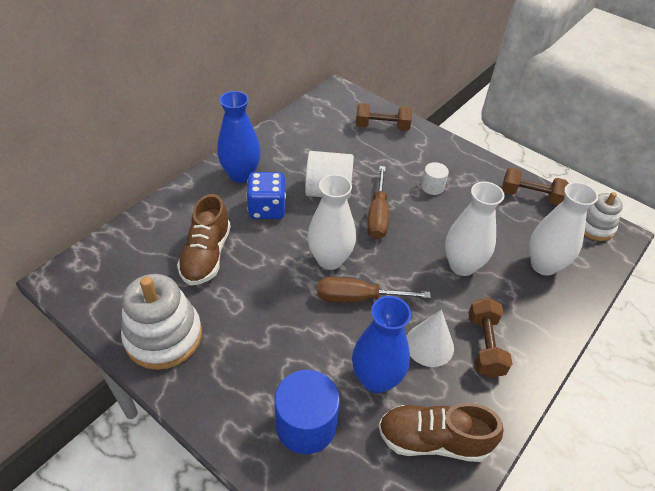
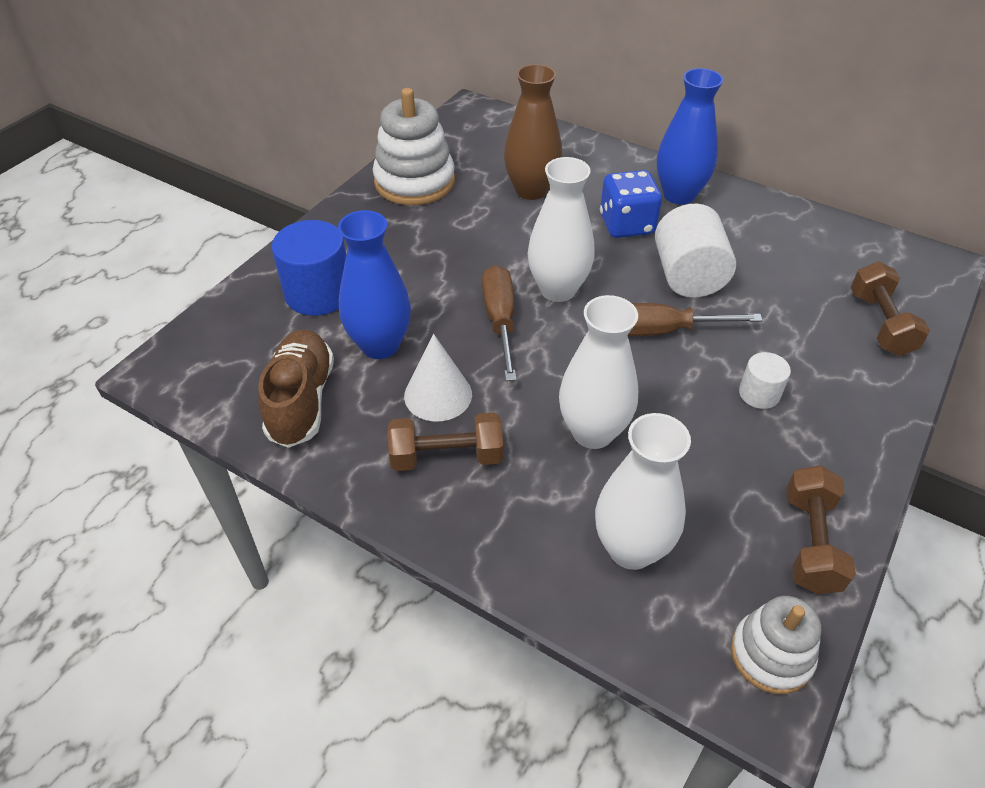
camera: 85 degrees right, 0 degrees up
brown shoe [177,194,231,285] -> brown vase [504,64,562,200]

